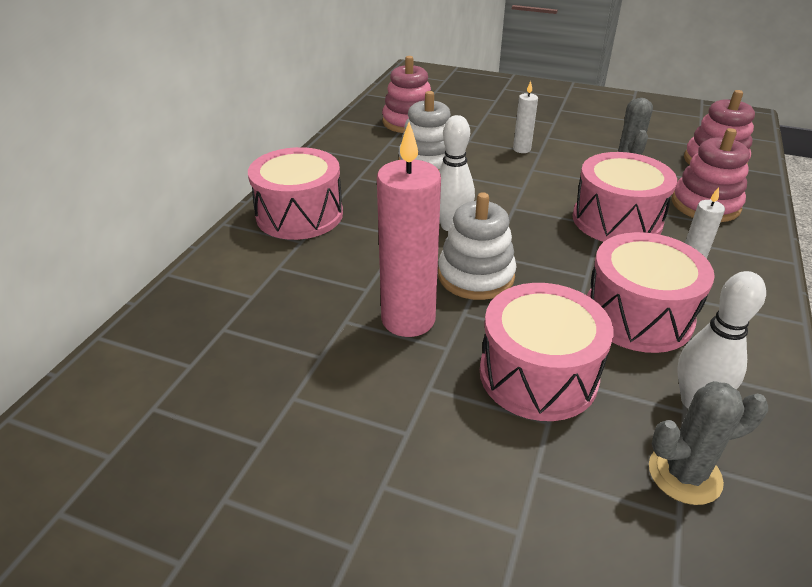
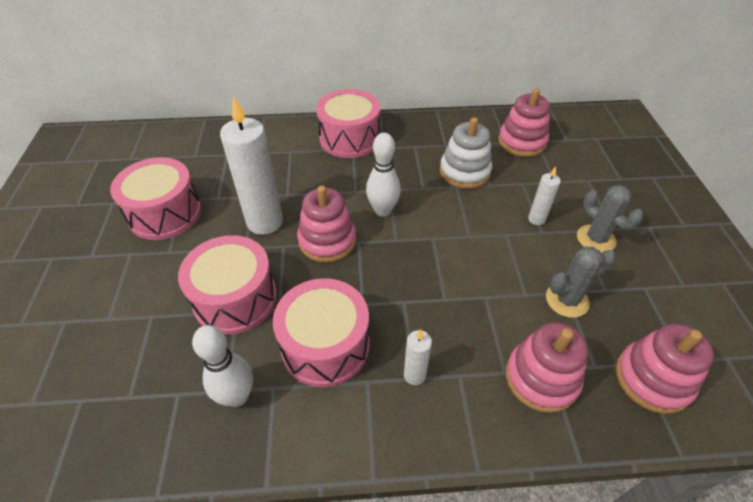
camera: 65 degrees right, 10 degrees up
pink candle [377,122,441,337] -> white candle [220,96,283,235]
white stacking toy [438,192,517,300] -> pink stacking toy [297,186,357,263]
pink drum [573,152,677,242] -> pink drum moved to [110,157,202,240]
grey cactus [649,381,768,505] -> grey cactus moved to [577,185,643,253]

